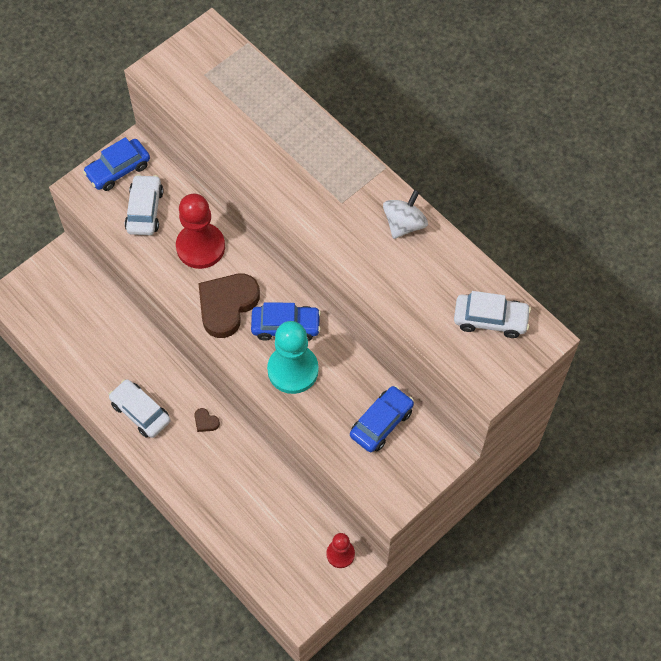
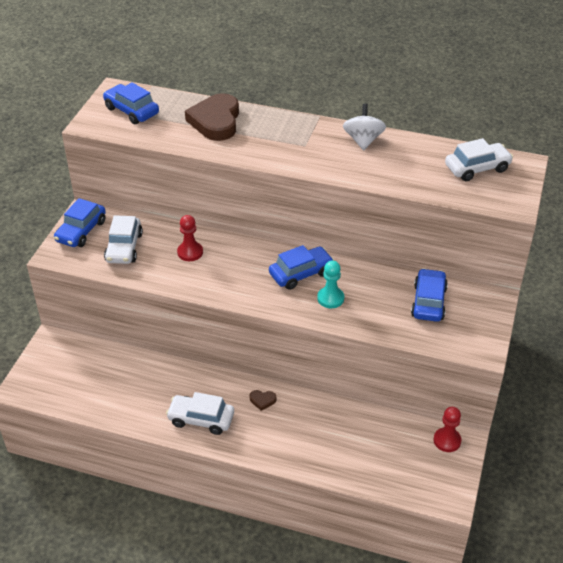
camera: 30 degrees left, 20 degrees down
white car [125,174,163,235] -> white car turned 150 degrees counterclockwise [104,215,143,264]
red pawn [176,194,225,269] -> red pawn [177,215,203,261], size x0.57
brown heart [198,274,260,338] -> brown heart moved to [185,93,239,141]
turquoise pawn [267,321,319,394] -> turquoise pawn [317,261,344,308], size x0.57
none -> blue car [103,82,159,124]

